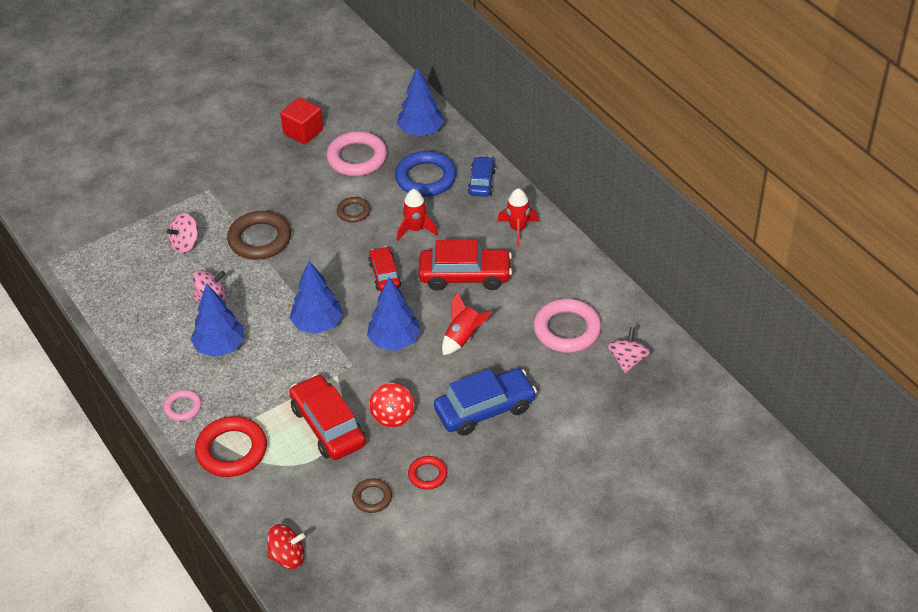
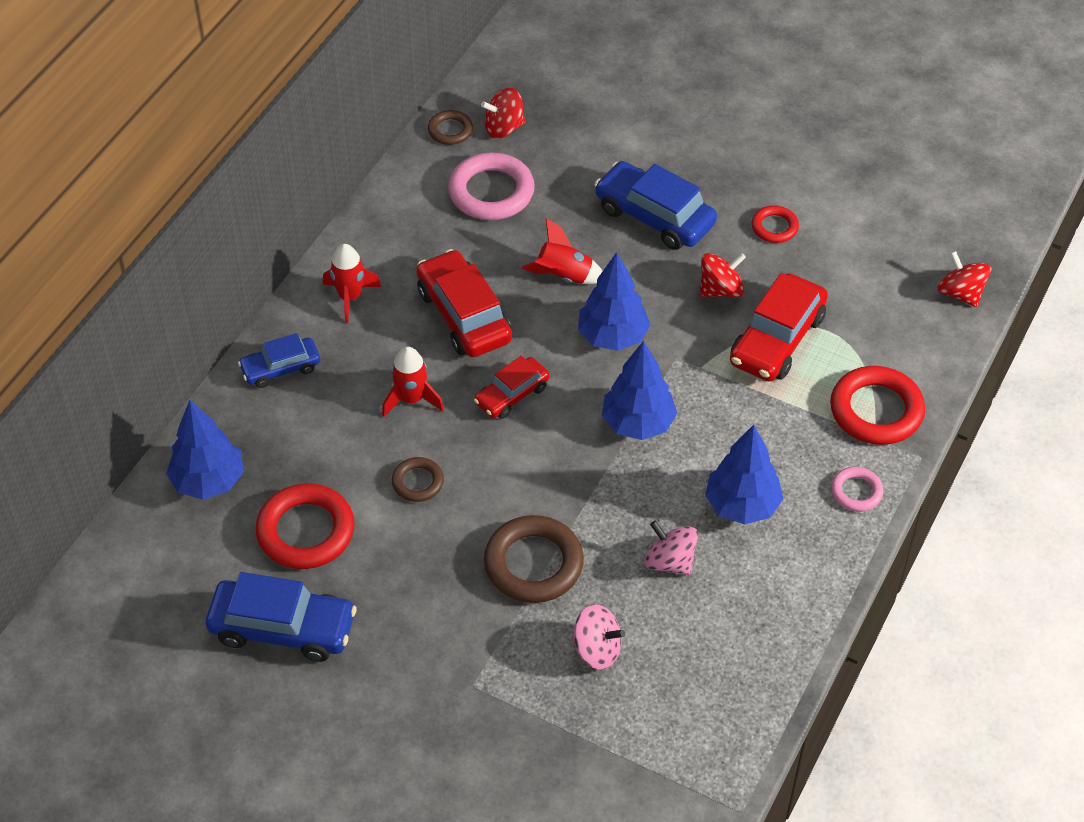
camera: 120 degrees left, 5 degrees up
red cube [280,97,323,144] -> blue car [206,572,357,662]
pink ring [326,131,387,176] -> red ring [255,483,355,569]
brown ring [352,479,392,513] -> brown ring moved to [428,110,473,145]
blue ring [395,151,457,197] -> none
pink spinning top [607,327,651,373] -> red spinning top [481,88,525,139]

